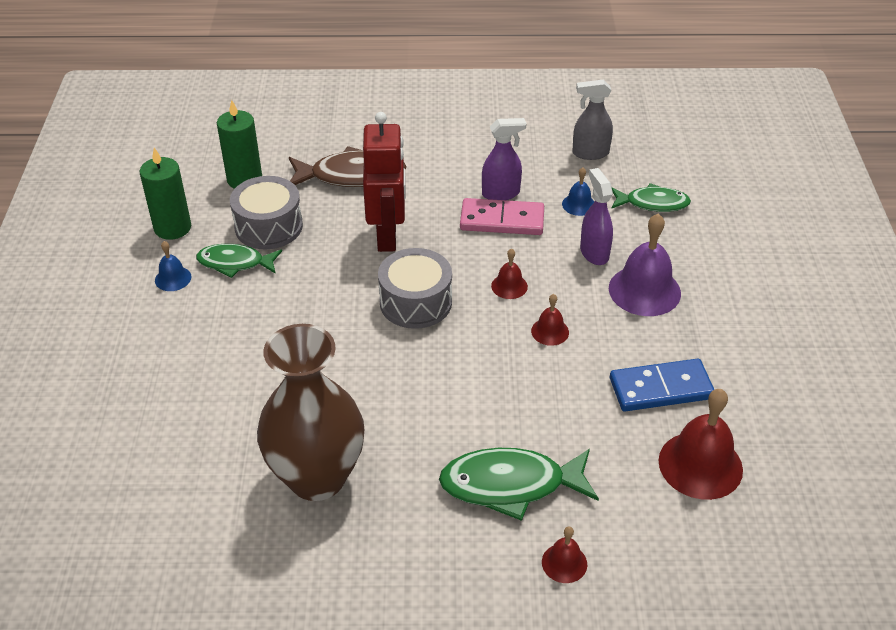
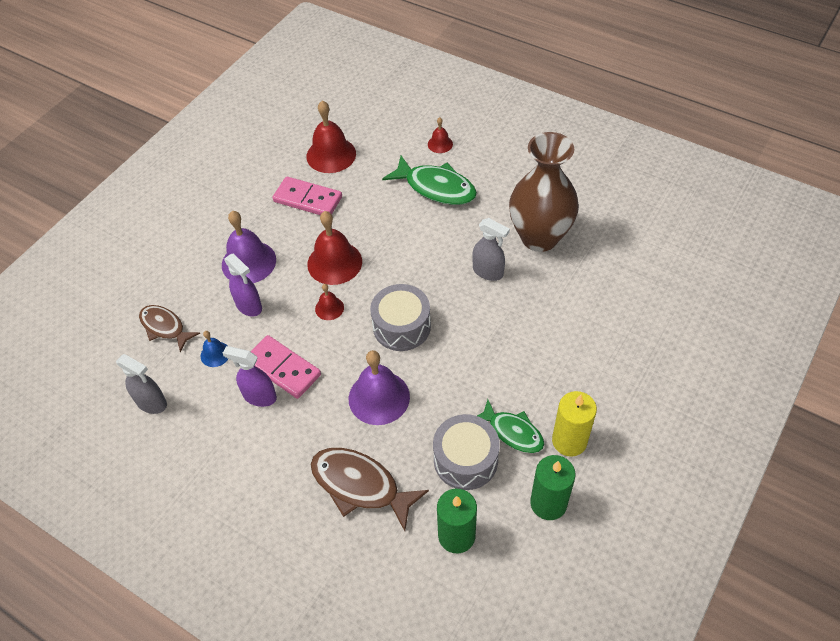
camera: 145 degrees left, 10 degrees up
blue bell [155,241,192,291] -> yellow candle [552,391,597,457]
red robot [363,112,406,252] -> purple bell [349,350,410,425]
red bell [531,294,569,346] -> red bell [307,211,362,285], size x1.97
purple spray bottle [580,168,613,265] -> purple spray bottle turned 60 degrees counterclockwise [224,253,262,317]
blue domino [610,359,715,412] -> pink domino [273,177,342,215]
green fish [611,183,691,212] -> brown fish [139,305,200,352]
none -> grey spray bottle [472,218,510,281]

